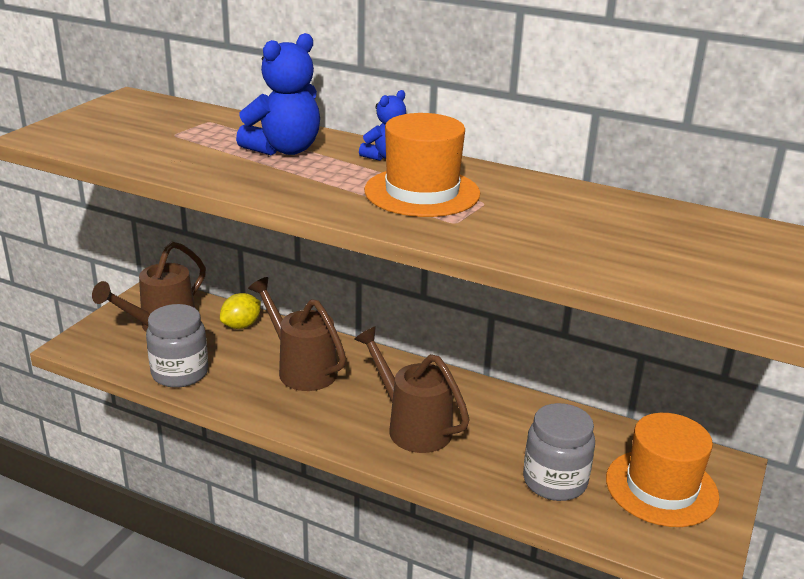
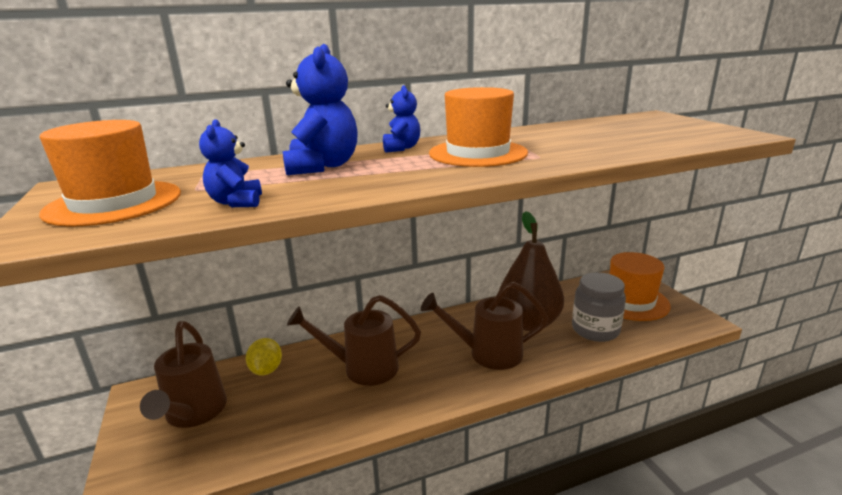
camera: 45 degrees left, 5 degrees down
grey jar [146,304,208,388] -> none
none -> orange hat [39,120,181,227]
none -> blue teddy bear [199,119,262,207]
none -> brown pear [499,211,564,331]

